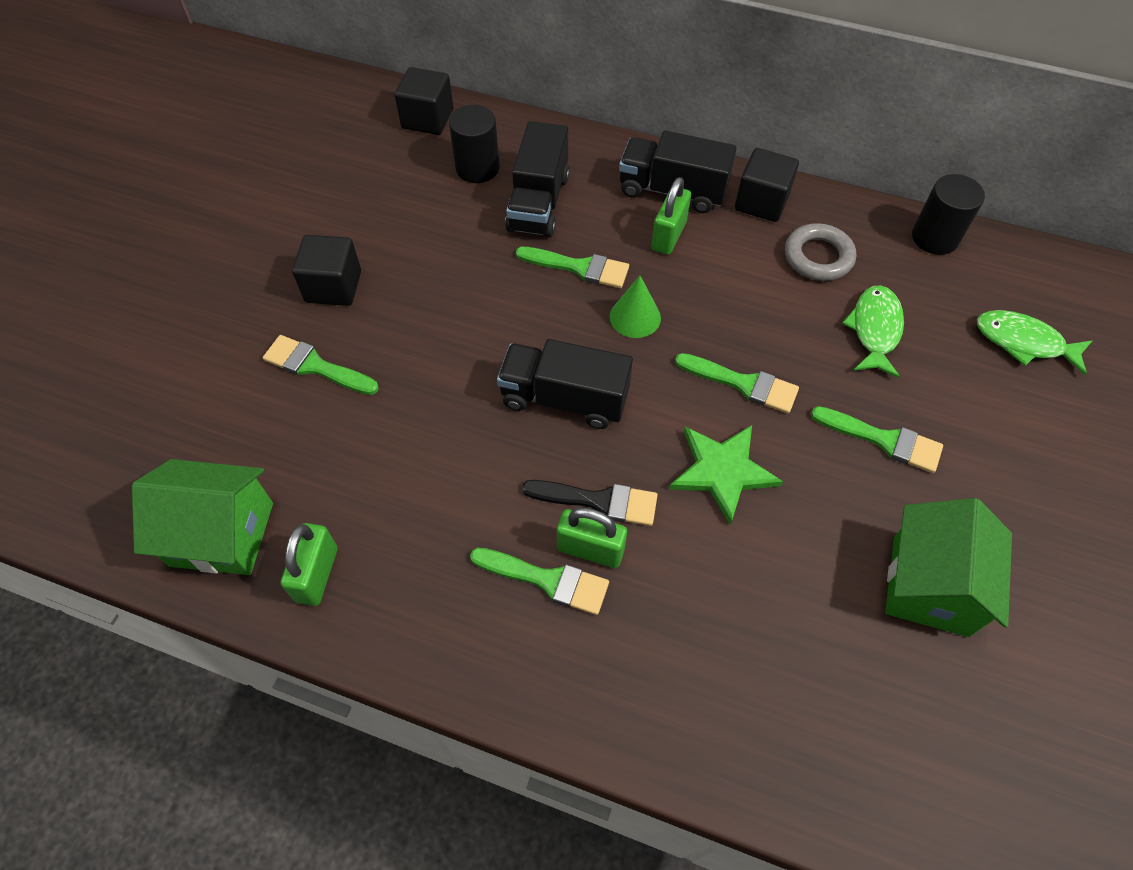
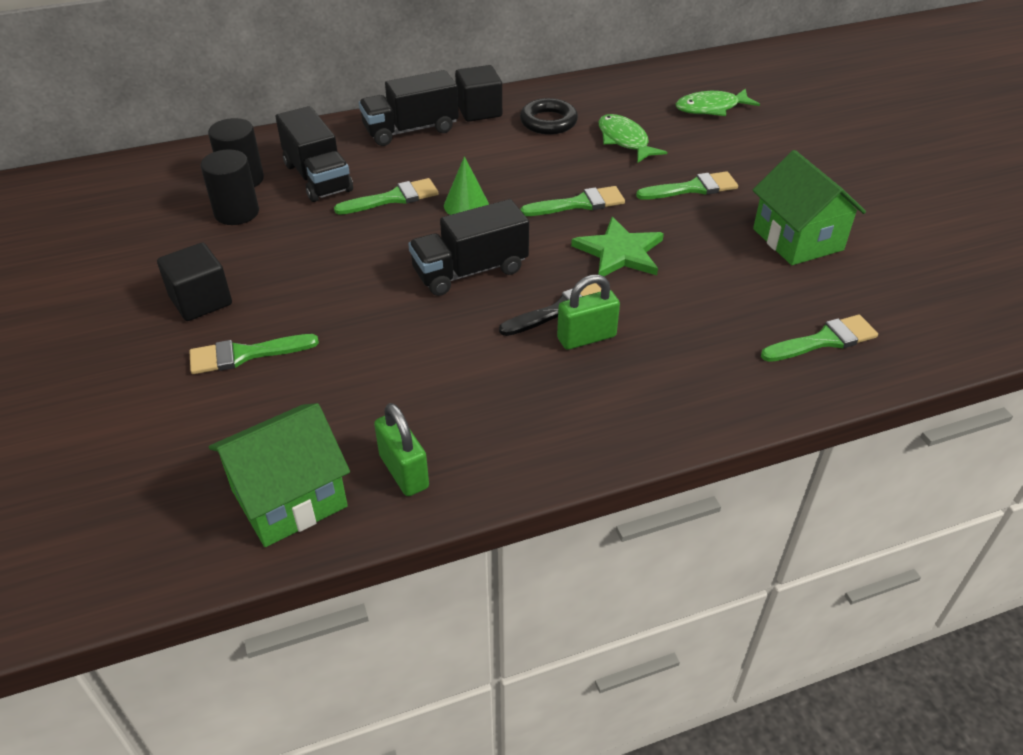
camera: 40 degrees left, 15 degrees down
black cube [395,67,453,135] -> none
green brush [470,548,609,615] -> green brush moved to [761,315,878,362]
green padlock [651,177,691,255] -> none
grey ring [785,223,856,281] -> black ring [520,98,578,135]
black cylinder [912,174,985,255] -> black cylinder moved to [200,149,259,225]

